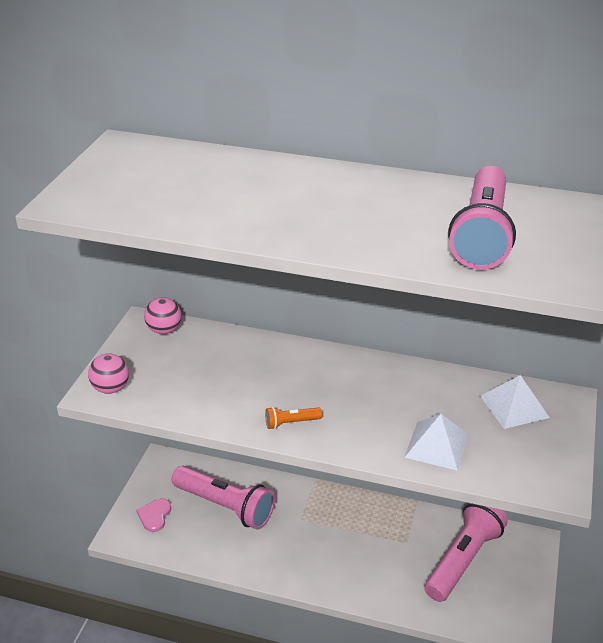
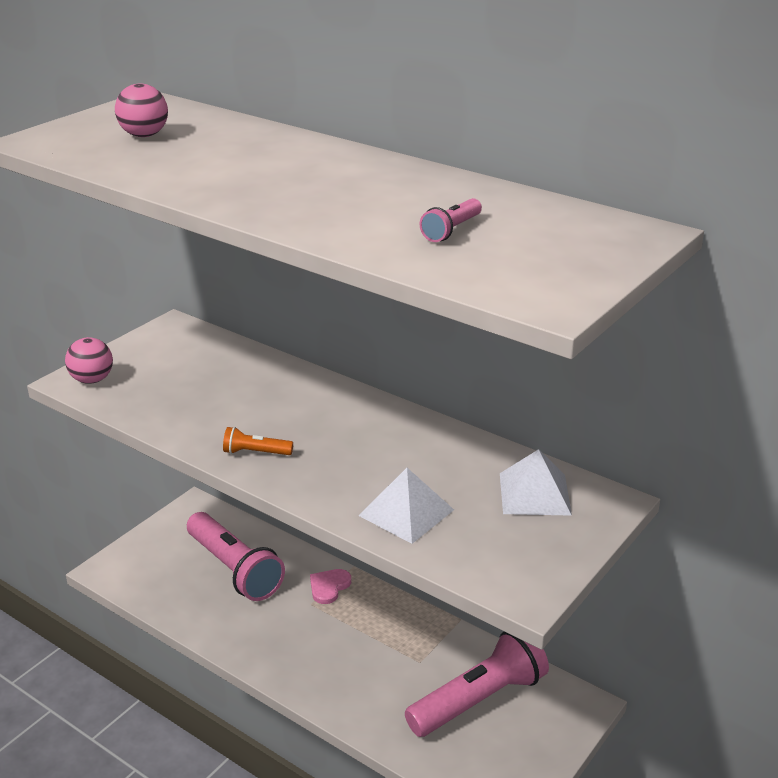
camera: 20 degrees right, 5 degrees down
pink heart [136,499,171,532] -> pink heart moved to [310,569,351,604]
pink ball [144,297,182,334] -> pink ball moved to [115,84,168,137]
pink flashlight [448,166,516,270] -> pink flashlight [420,198,482,242], size x0.42

